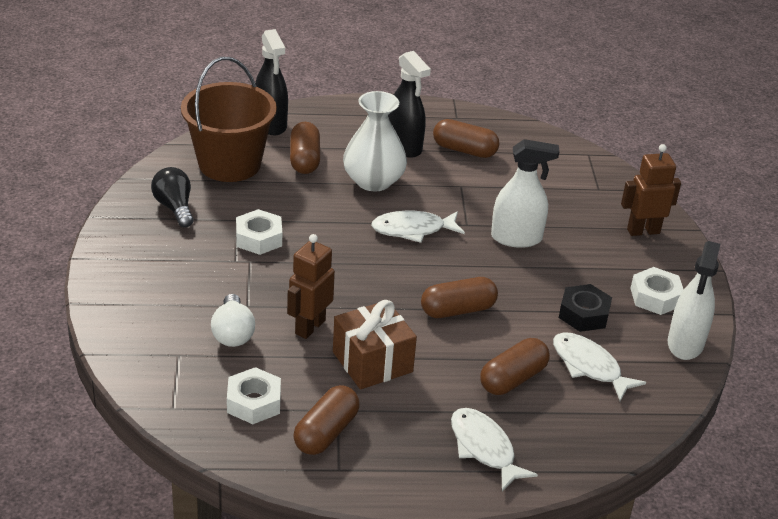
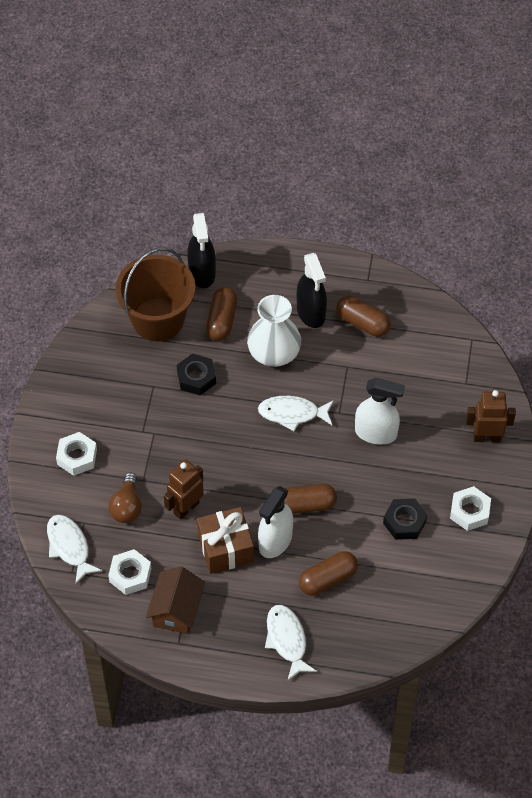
camera: 15 degrees right, 20 degrees up
black light bulb [151,167,194,227] -> none
white light bulb [211,294,255,347] -> brown light bulb [108,473,142,523]
white nut [236,209,282,255] -> white nut moved to [56,432,97,476]
brown capsule [293,385,360,455] -> brown house [146,567,205,634]
white fish [553,332,646,401] -> white fish moved to [47,515,103,585]
white spray bottle [668,241,721,360] -> white spray bottle moved to [258,486,293,558]
none -> black nut [177,353,216,395]

